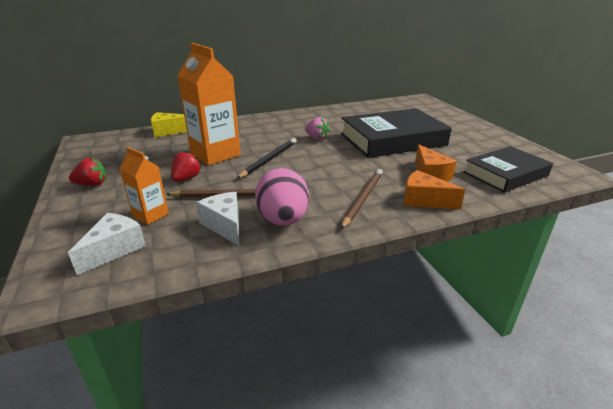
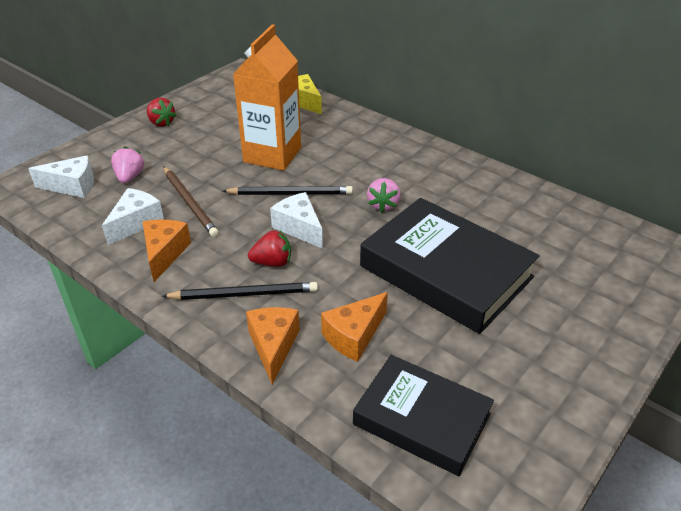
camera: 60 degrees right, 10 degrees up
orange carton [119,147,169,225] -> pink strawberry [111,147,144,183]
red strawberry [171,151,202,182] -> red strawberry moved to [248,230,291,267]
pink egg [255,168,309,226] -> orange cheese [143,219,191,282]
brown pencil [341,169,383,229] -> black pencil [162,282,318,300]
none -> white cheese [270,192,323,249]

